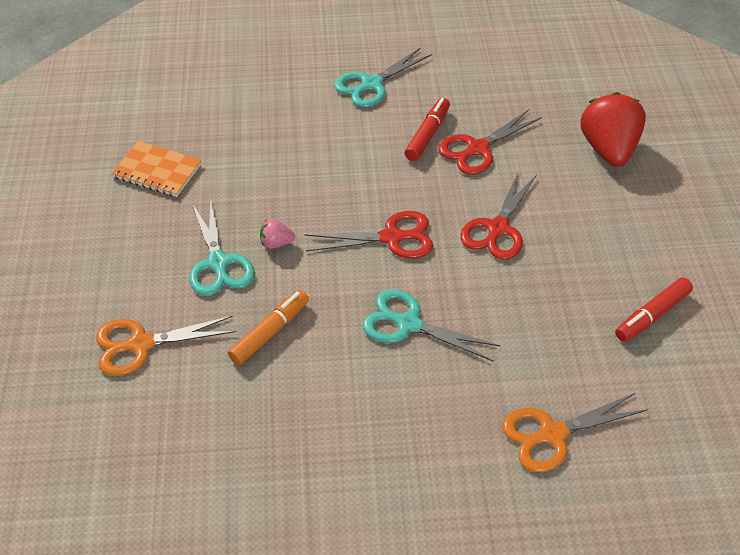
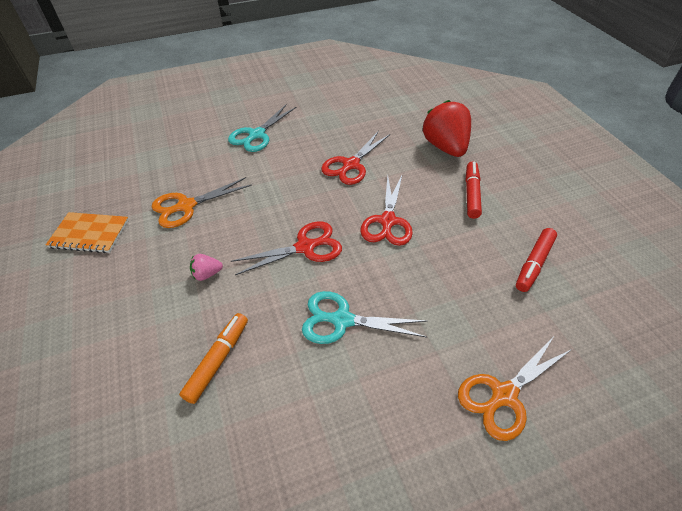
camera: 15 degrees left, 0 degrees up
orange scissors [96,316,236,376] -> orange scissors moved to [152,177,252,228]
turquoise scissors [190,198,255,296] -> none
red marker [405,98,450,161] -> red marker moved to [465,162,482,219]

